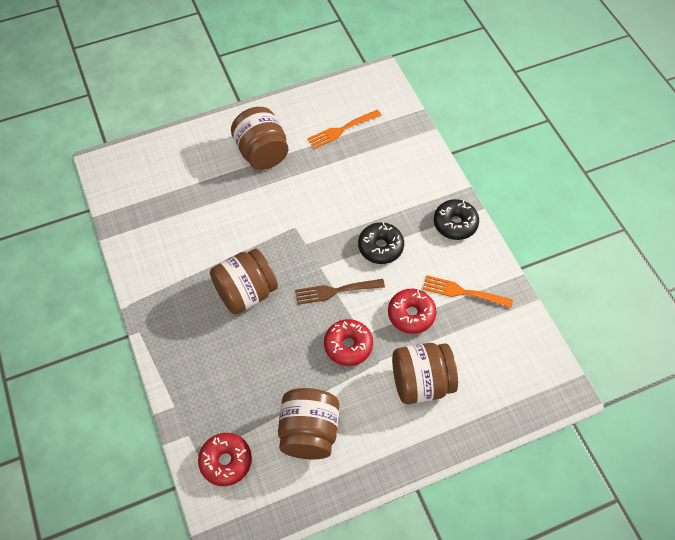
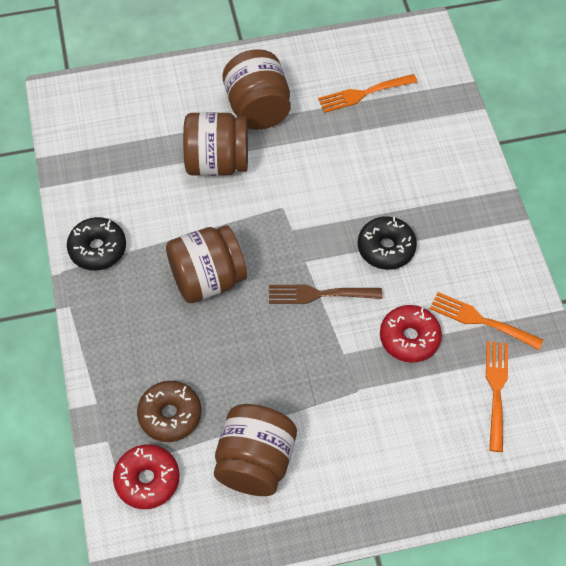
camera: 10 degrees right, 0 degrees up
red donut [324,319,373,366] -> none
brown jar [392,343,458,404] -> brown jar moved to [183,112,248,176]
black donut [434,199,479,240] -> black donut moved to [67,217,126,271]
none -> brown donut [137,381,202,442]
none -> orange fork [486,341,508,452]

